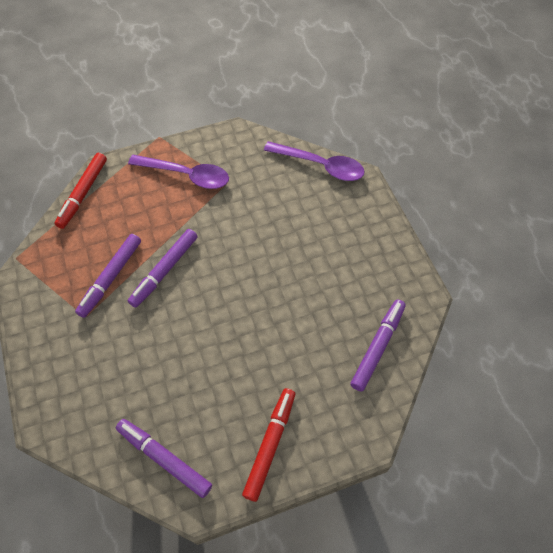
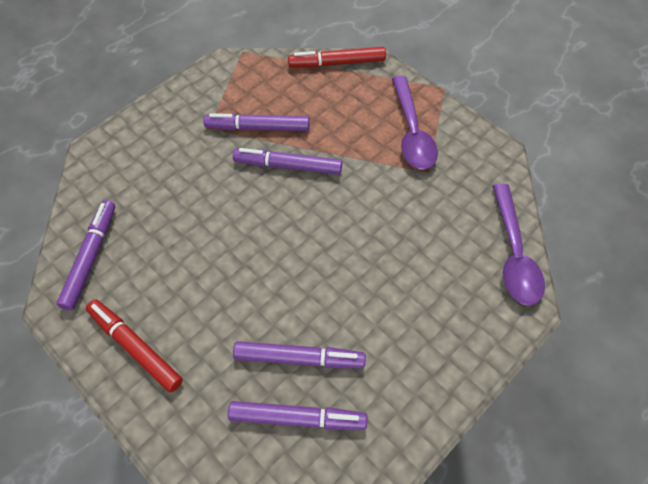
camera: 65 degrees right, 0 degrees up
red marker [242,388,295,502] -> red marker turned 135 degrees counterclockwise [86,300,183,393]
none -> purple marker [233,341,366,368]

